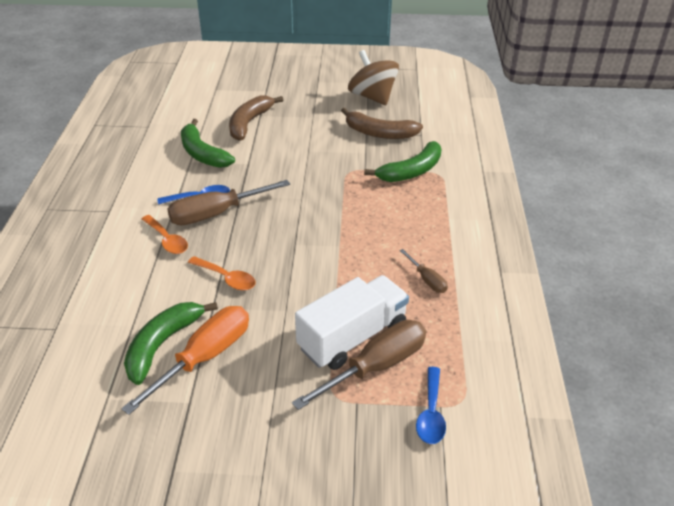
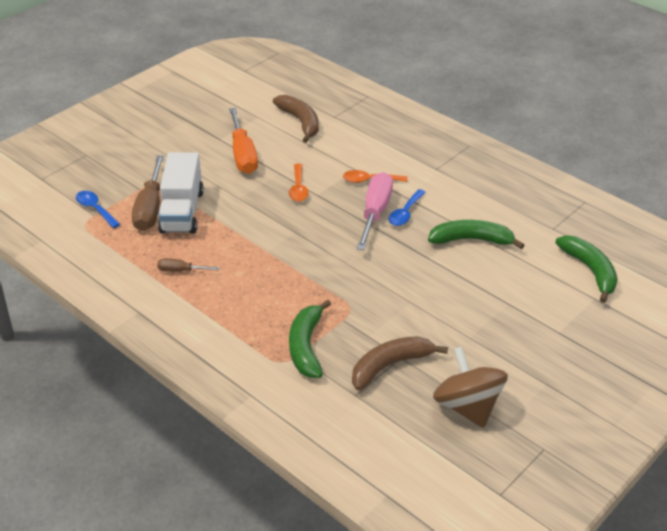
camera: 130 degrees right, 0 degrees up
green banana [124,302,218,385] -> green banana moved to [555,235,618,303]
brown screwdriver [167,180,290,225] -> pink screwdriver [357,172,393,250]
orange spoon [188,256,256,290] -> orange spoon turned 75 degrees counterclockwise [289,164,309,202]
brown banana [229,96,283,141] -> brown banana moved to [273,95,319,143]
brown spinning top [348,50,399,105] -> brown spinning top turned 120 degrees counterclockwise [433,347,508,428]

